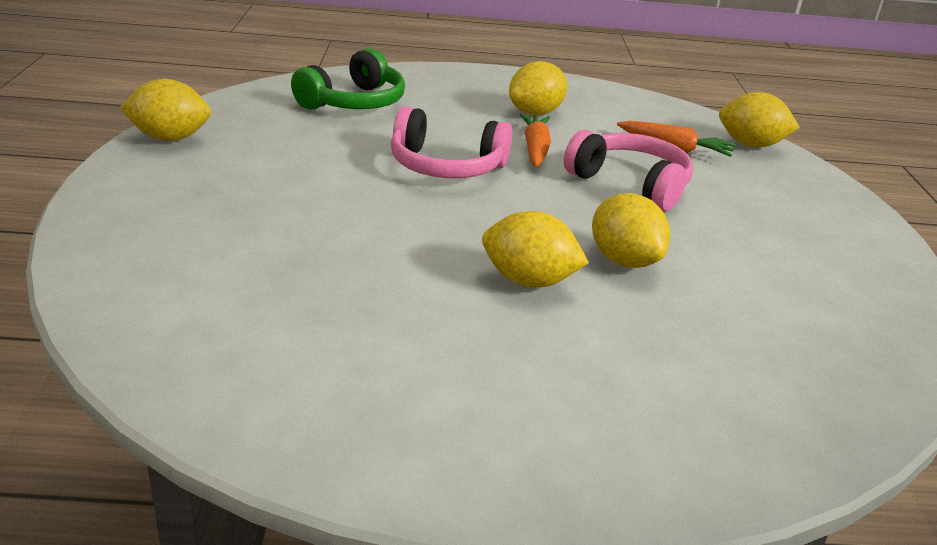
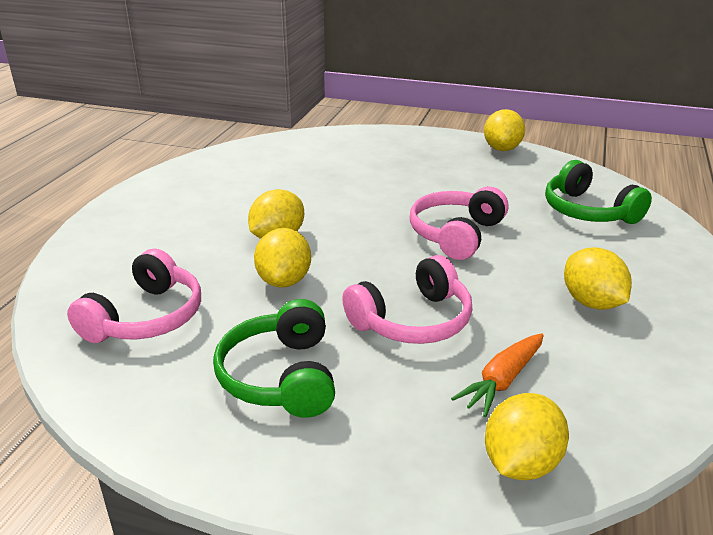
camera: 110 degrees right, 0 degrees up
orange carrot [520,114,551,167] -> none
yellow lemon [592,193,670,268] -> yellow lemon turned 75 degrees counterclockwise [254,228,311,288]
none -> pink headphones [67,249,201,343]
none -> green headphones [213,299,335,418]

